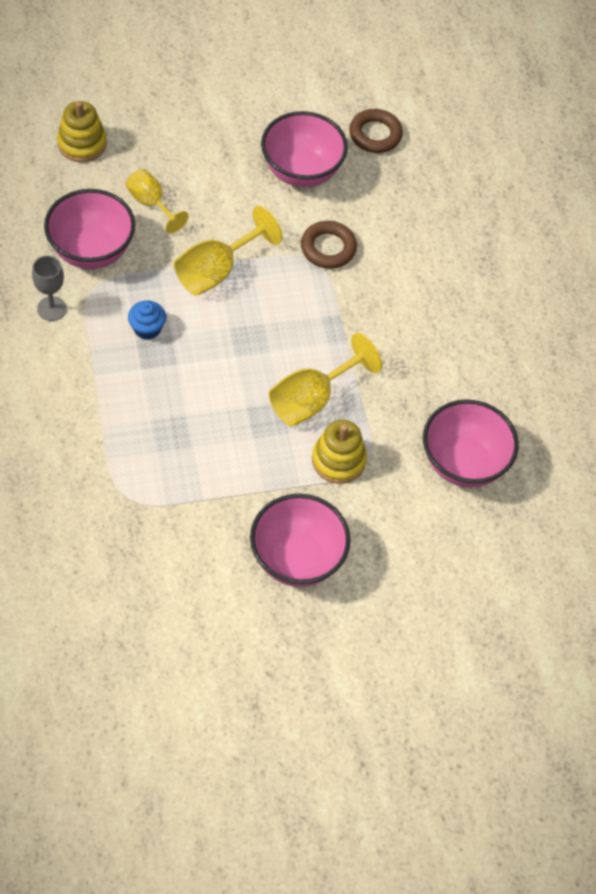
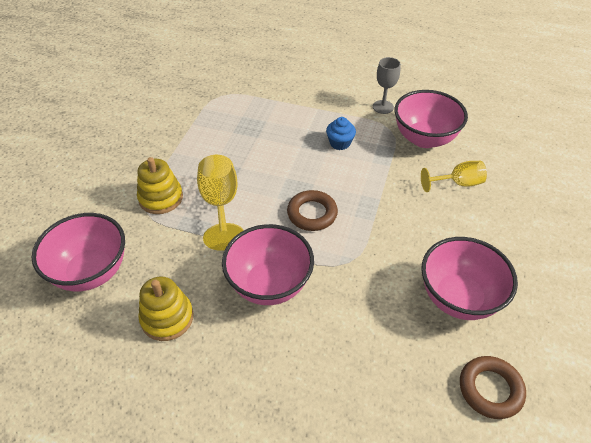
camera: 125 degrees right, 10 degrees down
yellow stacking toy [57,101,107,162] -> yellow stacking toy moved to [138,277,194,341]
yellow goblet [174,206,282,295] -> none
pink bowl [250,494,350,587] -> pink bowl moved to [222,224,314,305]
brown ring [301,221,357,269] -> brown ring moved to [287,190,338,231]

